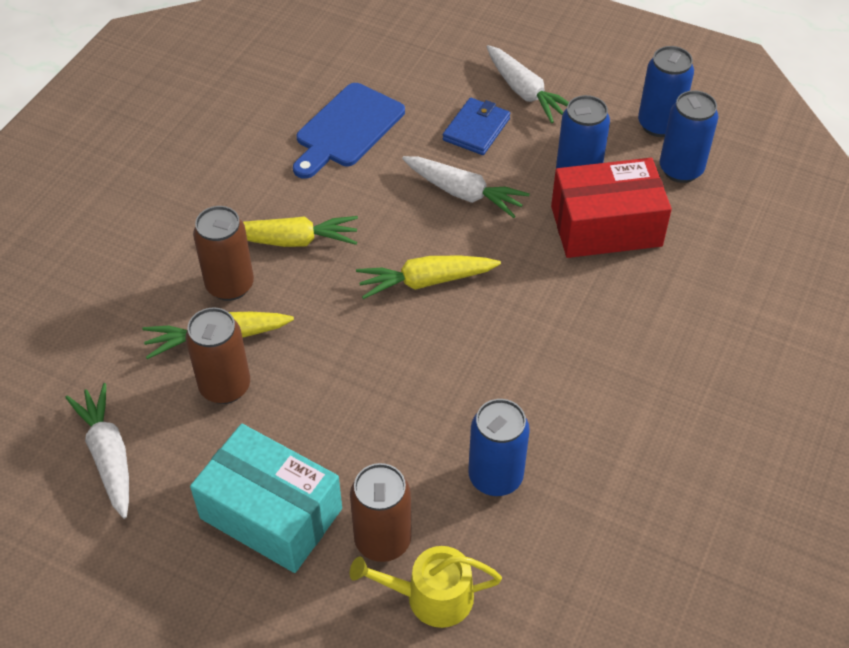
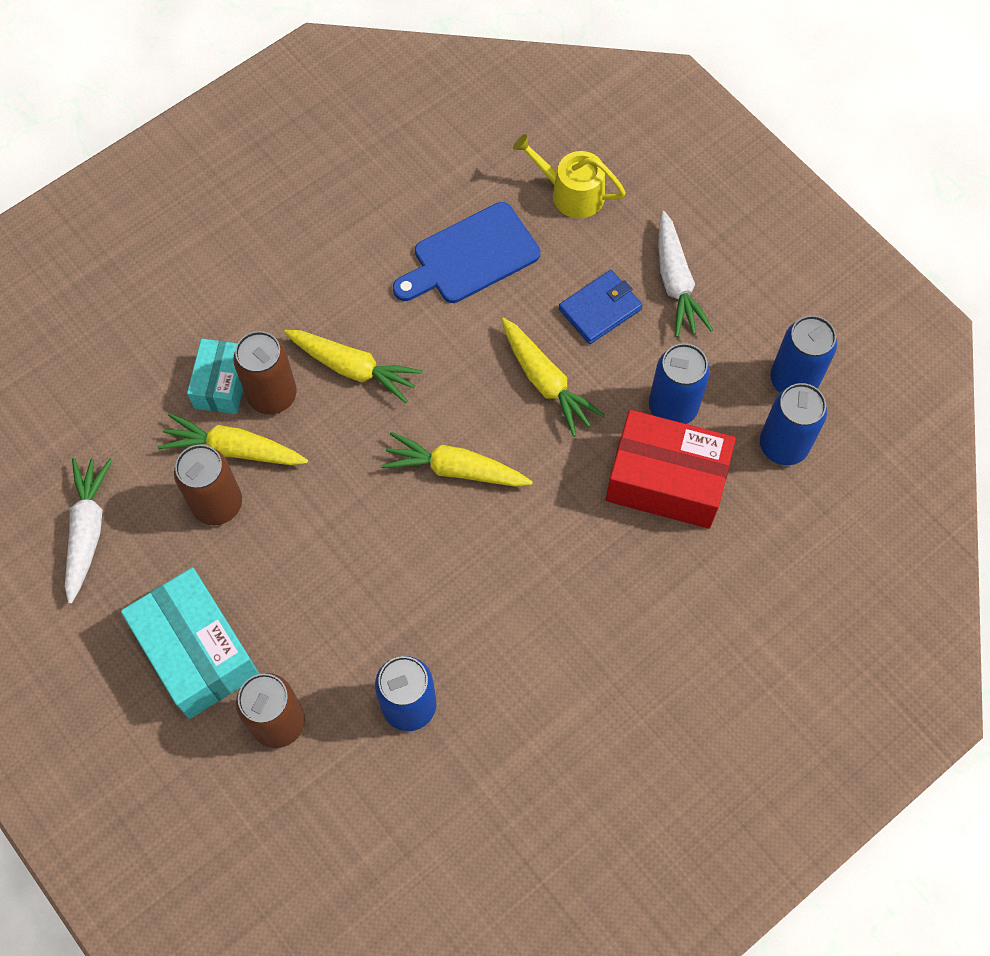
camera: 25 degrees right, 15 degrees up
yellow watering can [350,546,502,628] -> yellow watering can moved to [513,134,626,218]
white carrot [402,156,530,218] -> yellow carrot [501,318,605,437]
none -> turquoise box [187,339,243,414]

